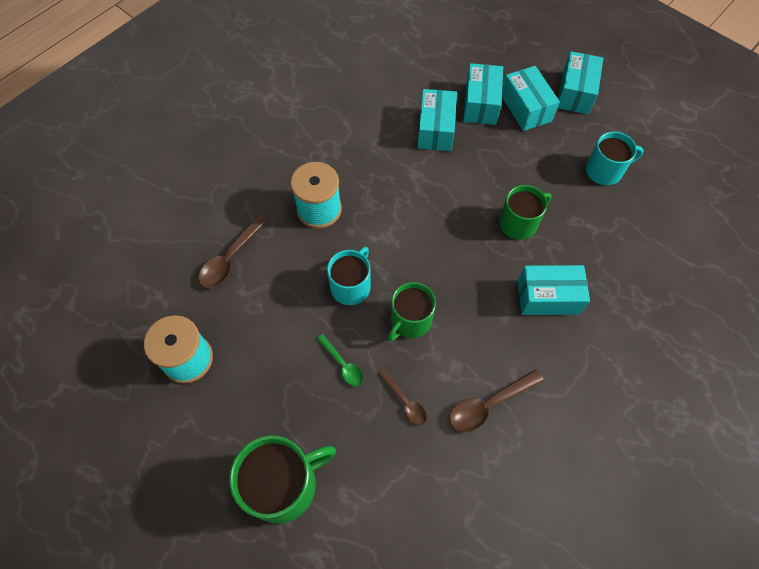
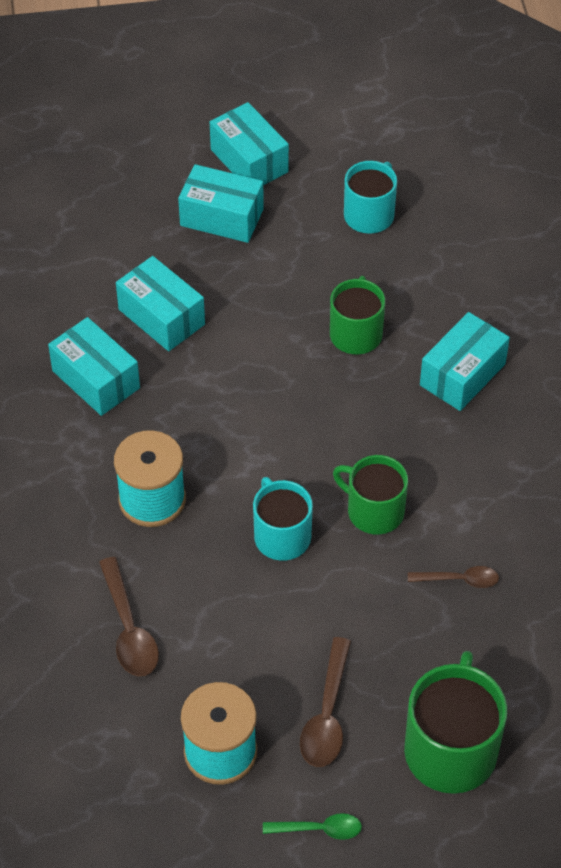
camera: 50 degrees left, 10 degrees down
green spoon [317,334,364,386] -> green spoon moved to [263,813,362,840]
green mug [388,282,436,341] -> green mug turned 135 degrees clockwise [333,455,408,534]
brown spoon [449,370,544,432] -> brown spoon moved to [300,637,351,767]
turquoise box [463,63,503,125] -> turquoise box moved to [48,317,140,416]

